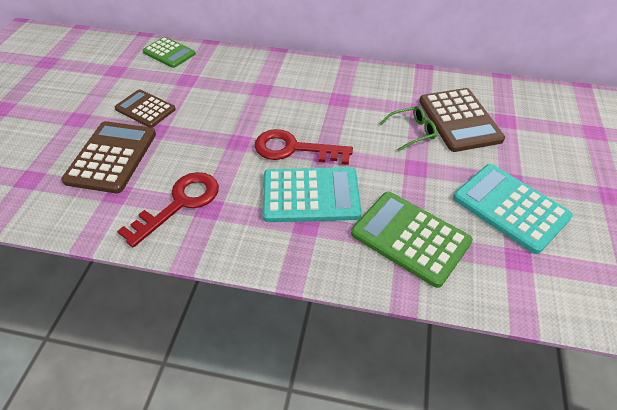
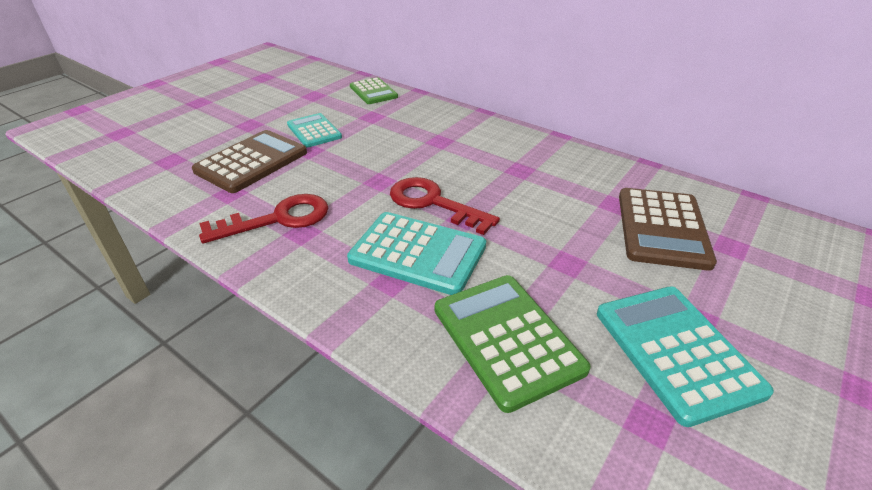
camera: 25 degrees right, 10 degrees down
brown calculator [115,89,176,128] -> turquoise calculator [287,113,342,147]
green glasses [380,106,437,151] -> none

